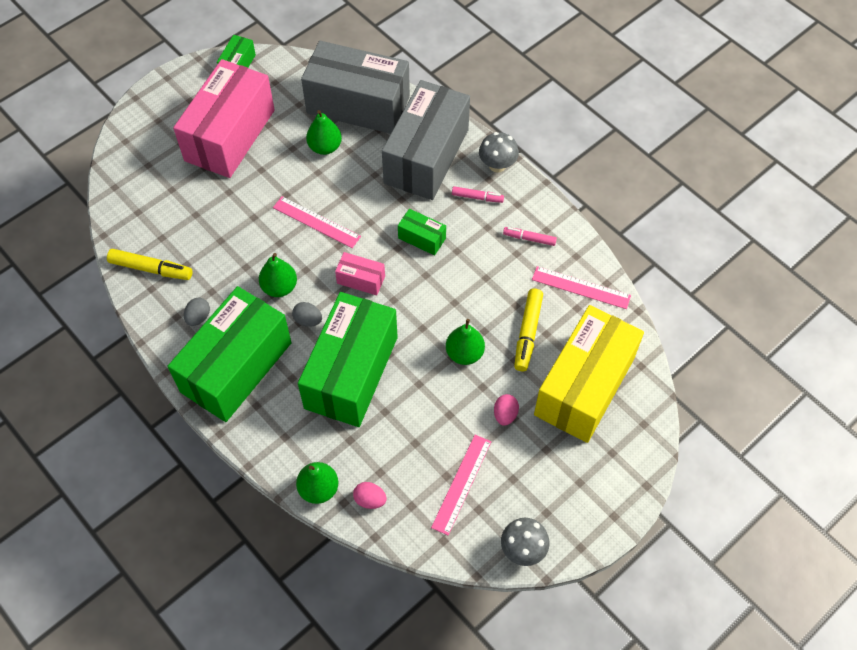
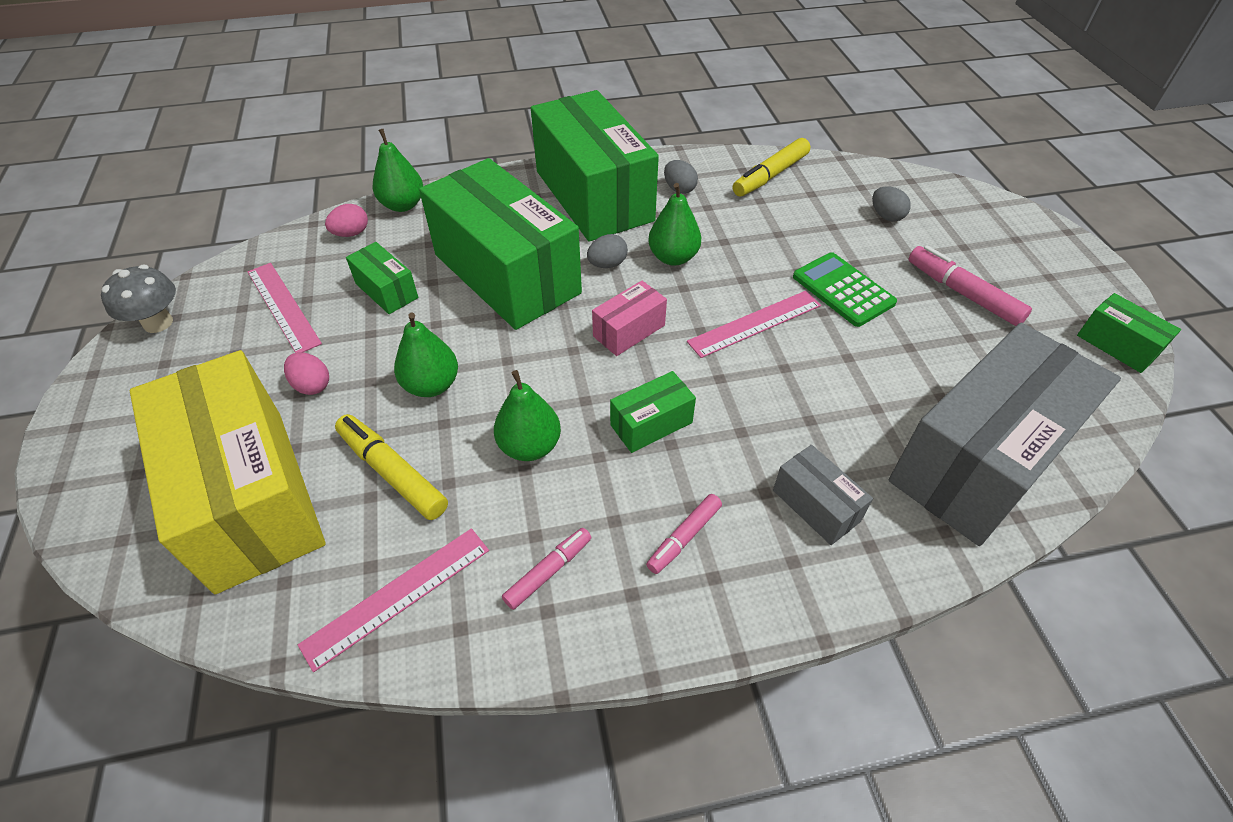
camera: 120 degrees right, 10 degrees down
pink box [173,59,275,178] -> pink marker [909,245,1032,326]
green pear [306,110,342,155] -> green pear moved to [494,370,561,461]
grey box [382,80,470,200] -> grey box [773,445,873,545], size x0.42
grey mushroom [479,132,519,173] -> none
none -> green box [346,242,418,314]
none -> green calculator [793,252,897,327]
none -> grey egg [872,186,911,222]

